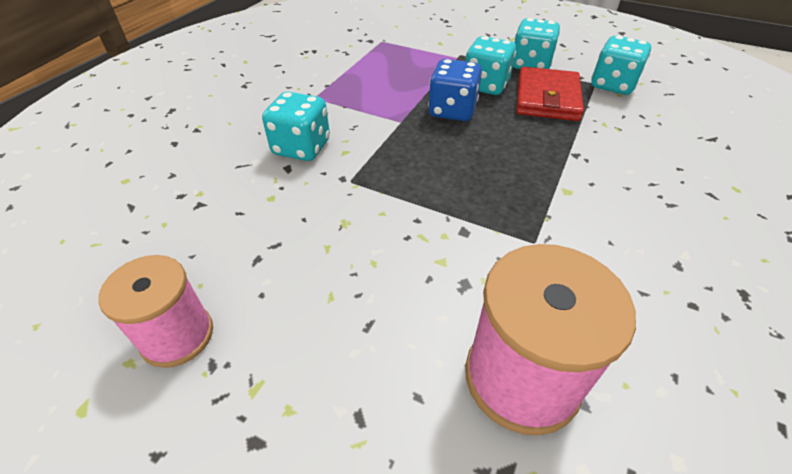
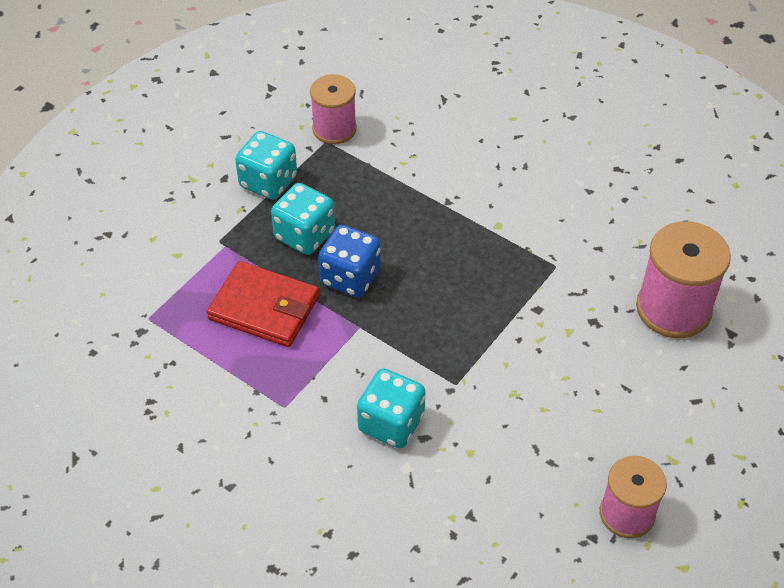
camera: 80 degrees left, 5 degrees up
red wallet [516,66,584,121] -> red wallet moved to [207,261,319,347]
turquoise dice [591,36,651,95] -> pink spool [310,74,357,144]

